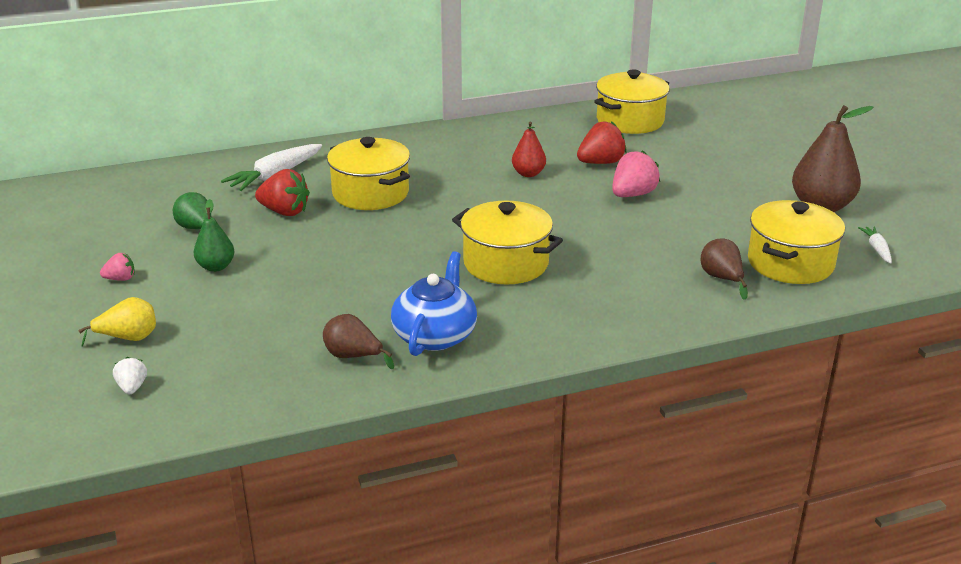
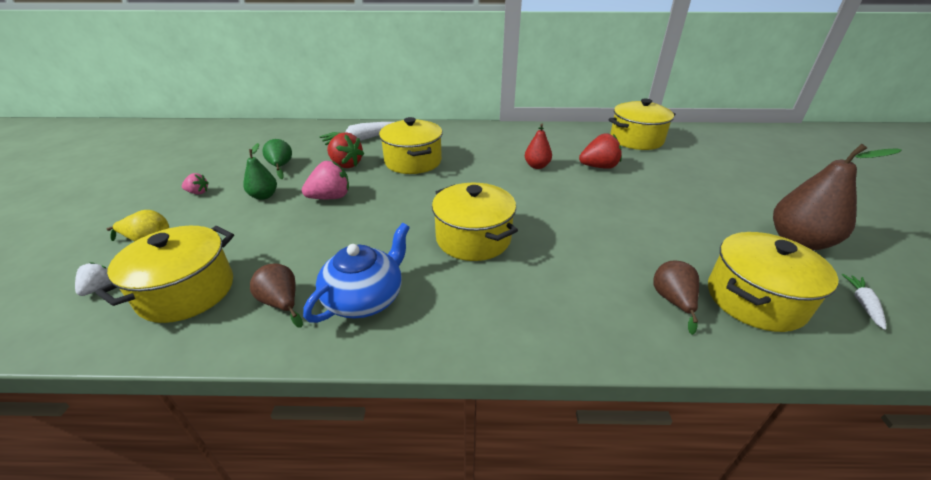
camera: 20 degrees right, 5 degrees up
pink strawberry [612,150,660,197] -> pink strawberry moved to [302,161,349,199]
none -> yellow pot [95,226,234,323]

